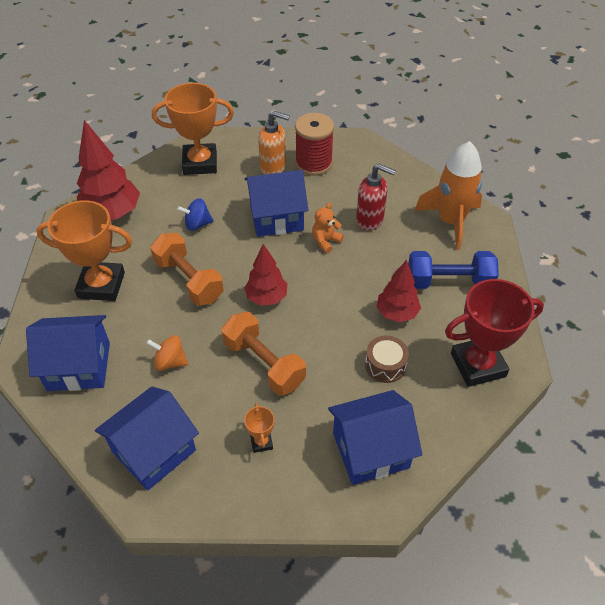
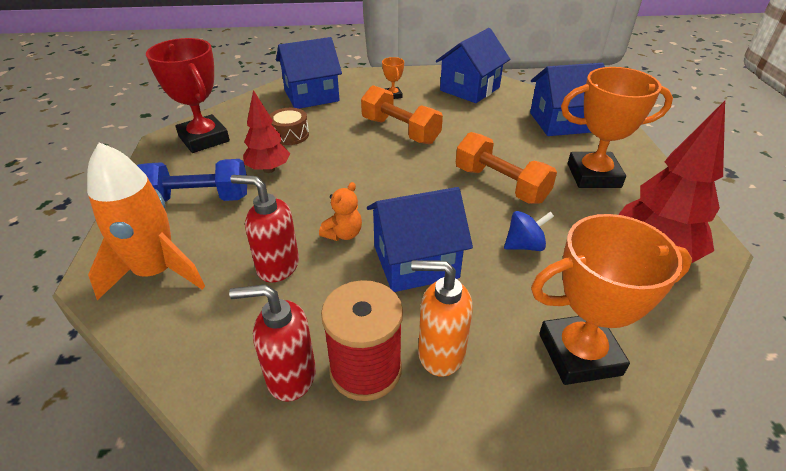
camera: 175 degrees right, 10 degrees down
orange spinning top [146,335,188,371] -> none
red tree [244,244,287,306] -> none
red trophy [445,279,544,387] -> red trophy turned 75 degrees clockwise [146,38,230,153]
none -> red soap dispenser [229,284,316,402]

